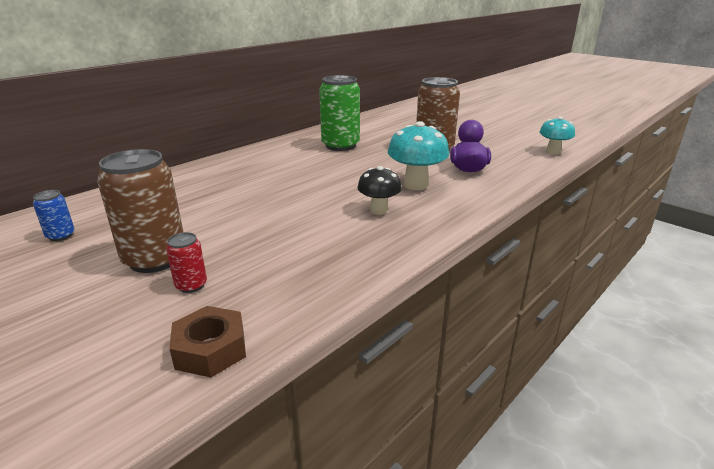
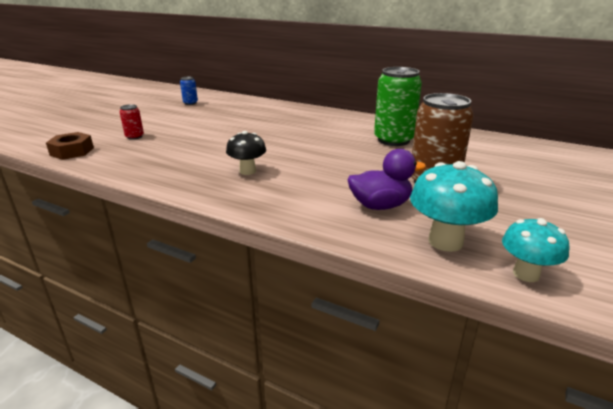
camera: 75 degrees right, 0 degrees up
brown can [97,149,183,273] -> none
turquoise mushroom [388,121,449,190] -> turquoise mushroom moved to [410,161,498,252]

